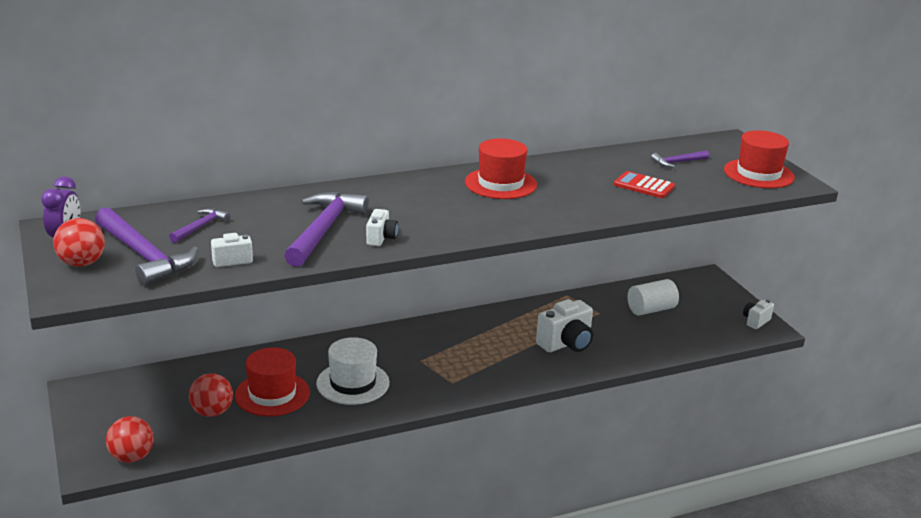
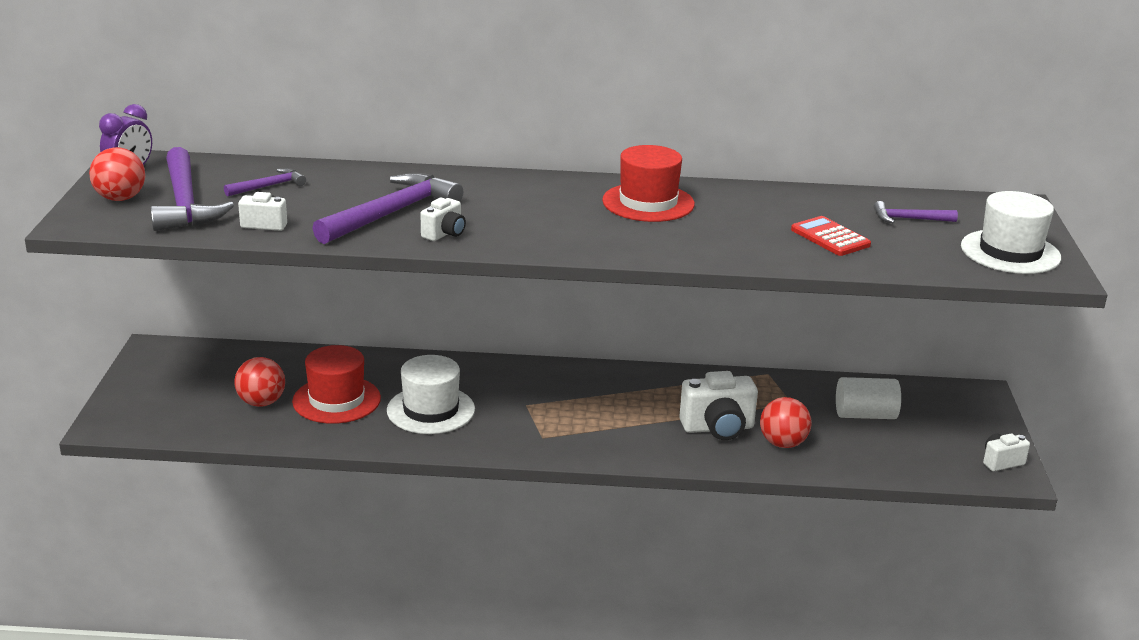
camera: 25 degrees right, 0 degrees up
red ball [106,416,154,463] -> red ball moved to [760,397,812,448]
red hat [724,130,795,188] -> white hat [961,191,1061,274]

